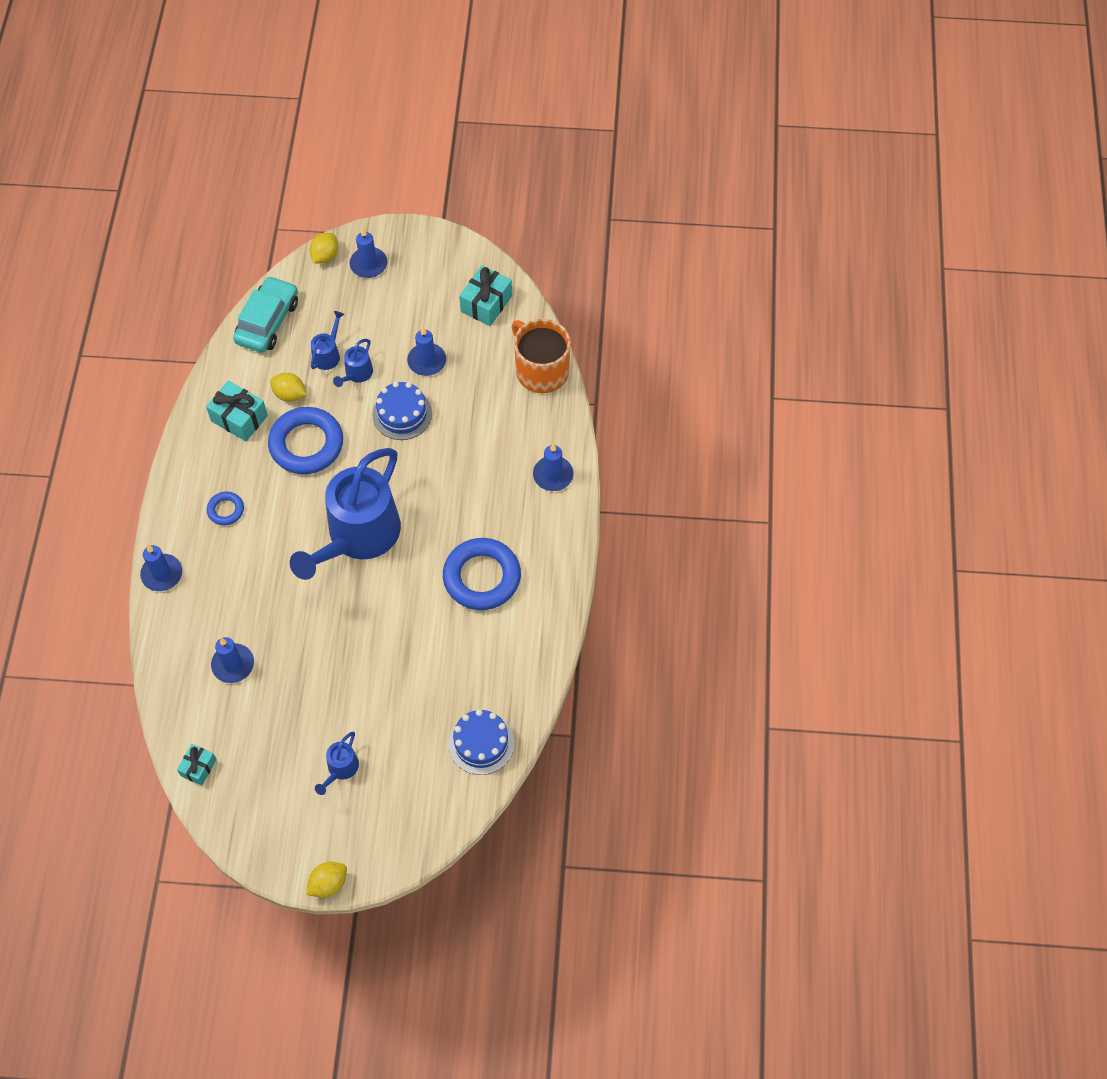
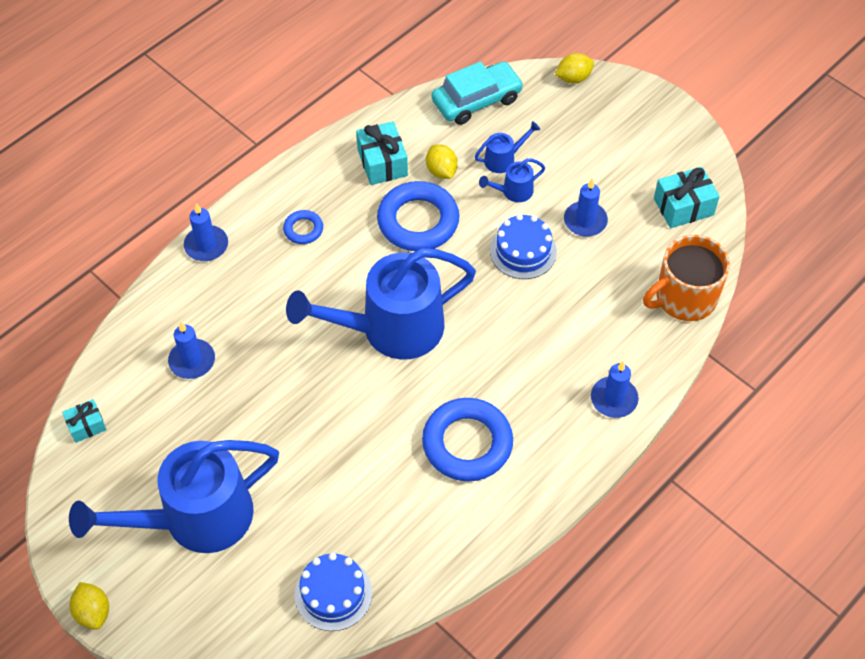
camera: 40 degrees right, 5 degrees down
yellow lemon [306,862,347,898] -> yellow lemon turned 60 degrees clockwise [70,582,109,630]
blue watering can [315,731,359,795] -> blue watering can [69,440,279,553], size x2.47
blue candle [350,228,387,278] -> none
orange mug [512,319,571,393] -> orange mug turned 120 degrees counterclockwise [643,234,730,321]

